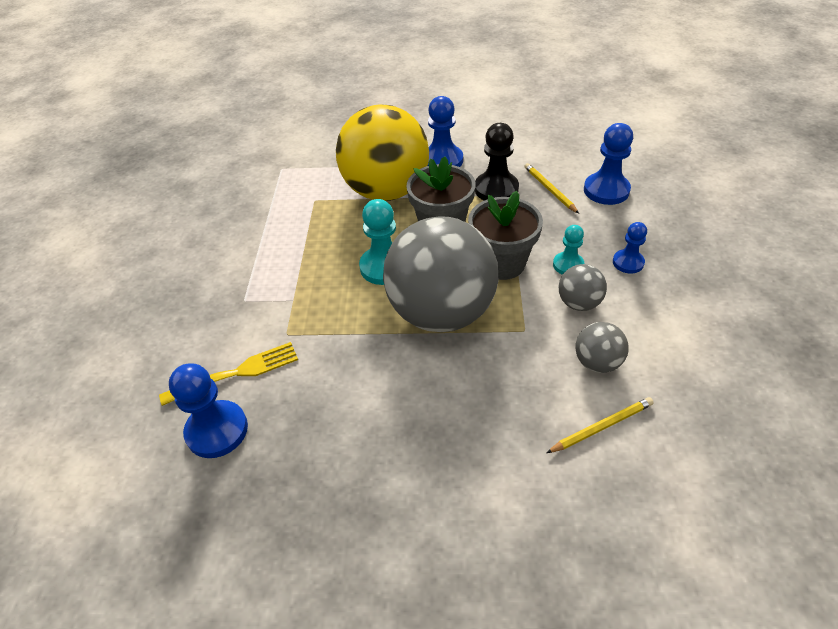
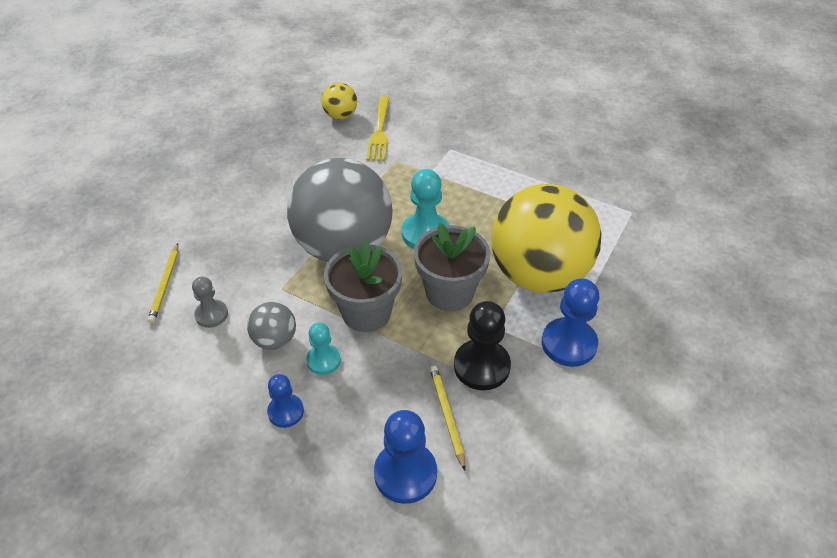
camera: 115 degrees right, 0 degrees up
blue pawn [169,364,248,458] -> yellow ball [321,83,357,119]
yellow pencil [524,163,579,214] -> yellow pencil turned 105 degrees counterclockwise [430,365,465,471]
grey ball [575,322,628,373] -> grey pawn [192,277,228,328]

